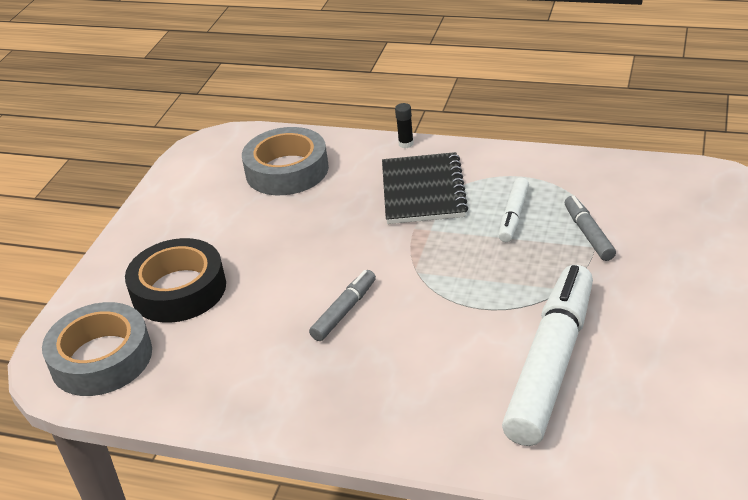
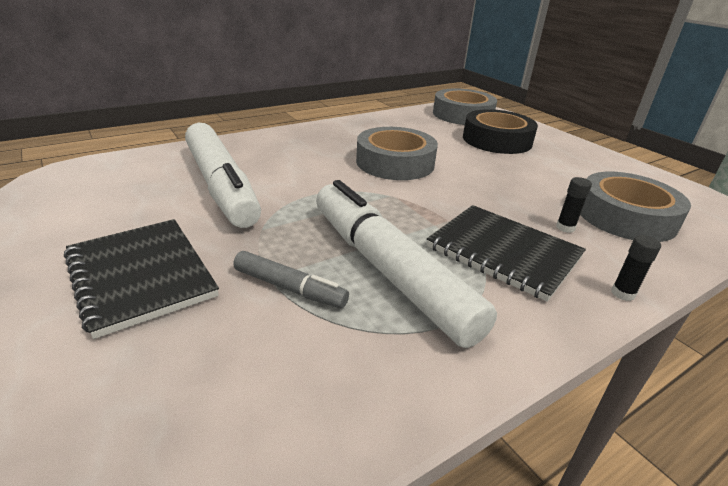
camera: 125 degrees right, 5 degrees down
grey marker [309,270,376,341] -> grey tape [356,127,438,180]
white marker [499,177,529,242] -> white marker [316,180,497,348], size x2.12
none -> black notebook [64,219,219,339]
none -> black glue stick [556,177,592,233]

